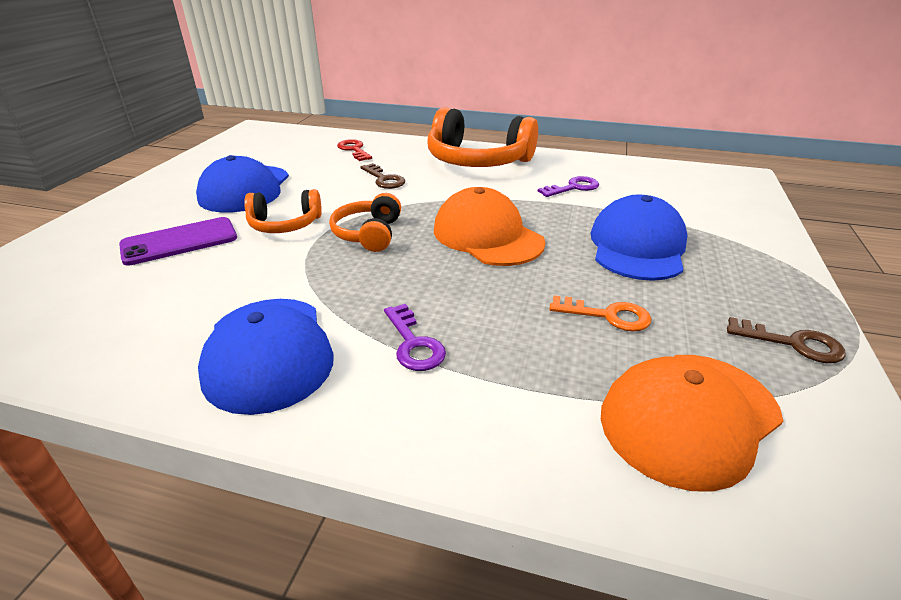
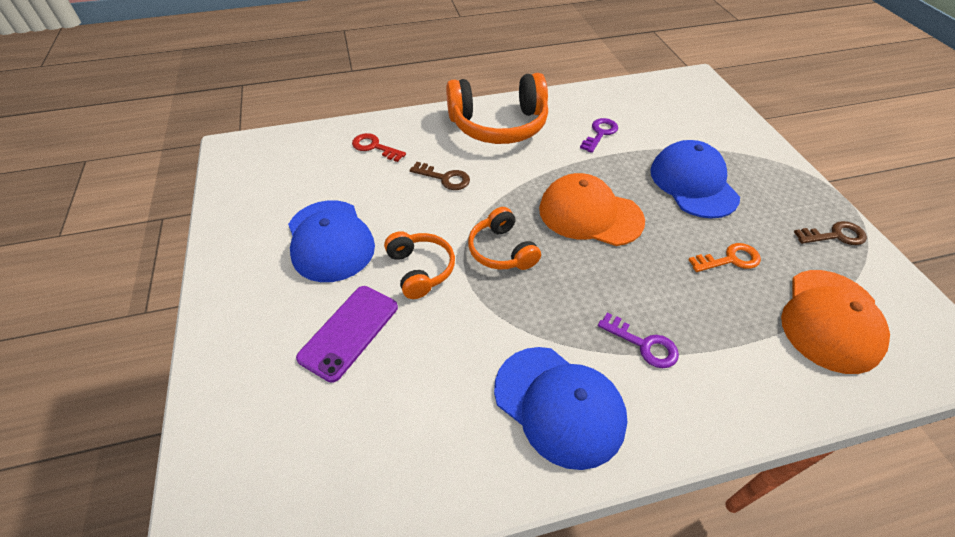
camera: 30 degrees left, 15 degrees up
orange headphones [244,189,322,233] -> orange headphones turned 75 degrees counterclockwise [384,231,455,299]

